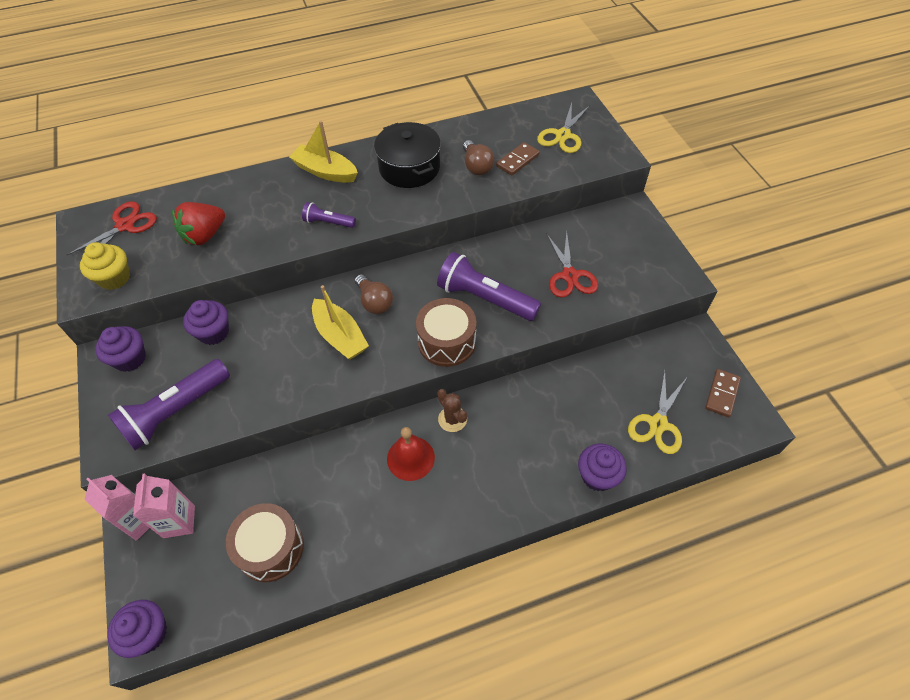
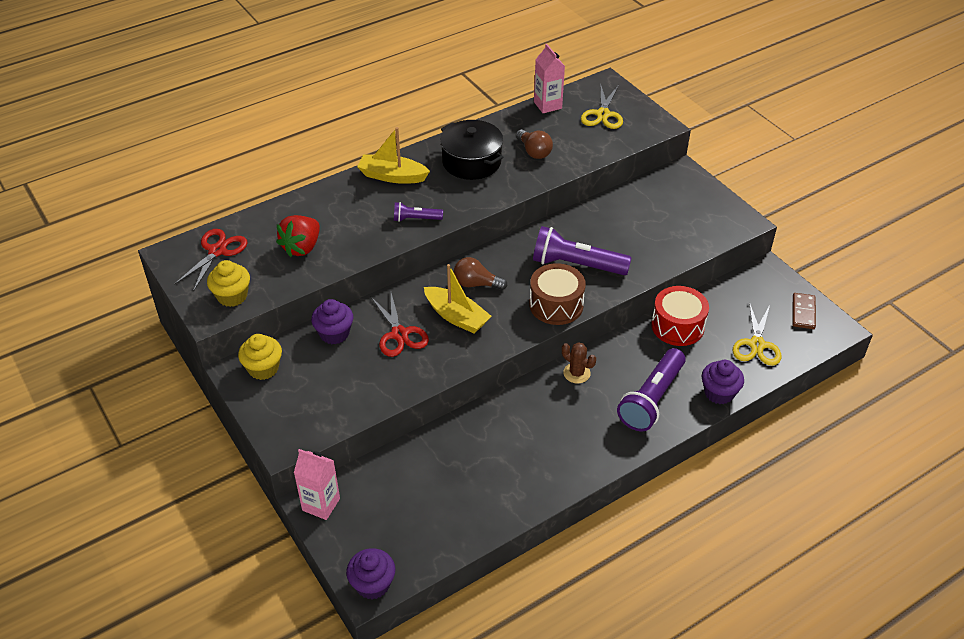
camera: 15 degrees left, 10 degrees down
purple cupcake [95,326,146,372] -> yellow cupcake [238,334,282,380]
purple flashlight [108,359,230,451] -> purple flashlight moved to [617,348,686,431]
pink carton [133,473,195,538] -> pink carton moved to [534,44,565,113]
brown drum [226,503,304,582] -> none
brown light bulb [355,274,393,314] -> brown light bulb turned 150 degrees clockwise [454,257,507,290]
red bell [387,427,435,481] -> none
brown domino [496,142,540,176] -> none
red scissors [546,231,598,297] -> red scissors moved to [370,293,429,357]
none -> red drum [651,286,709,346]

